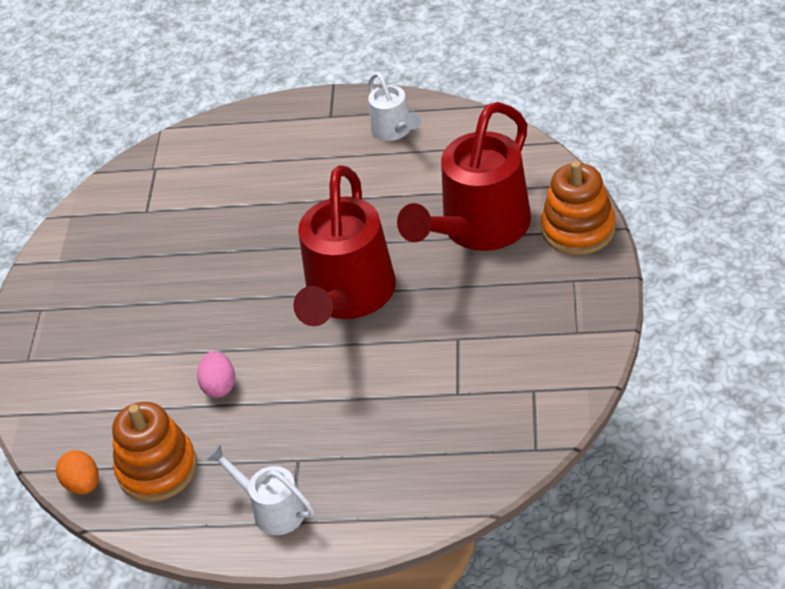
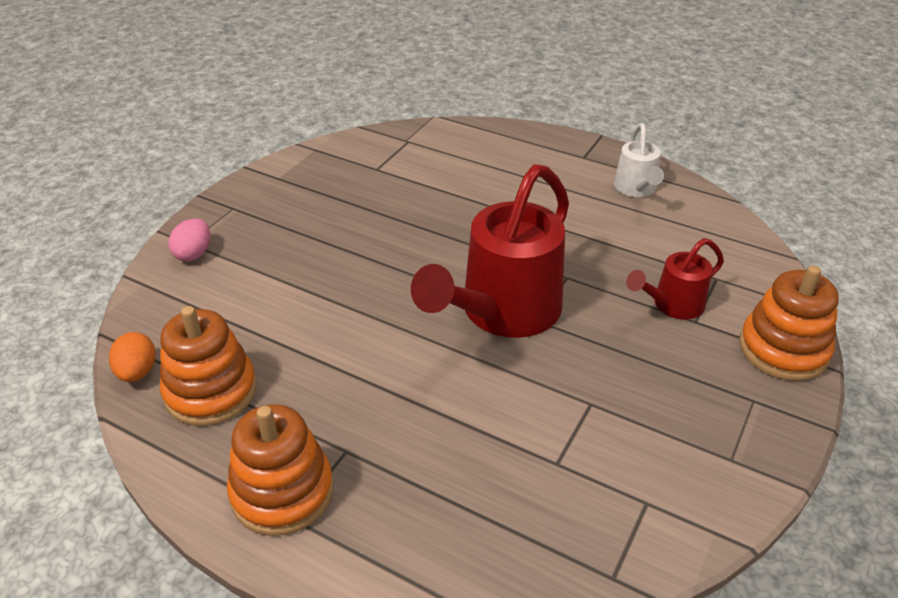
camera: 20 degrees right, 5 degrees down
pink egg [197,351,235,398] -> pink egg moved to [168,218,210,262]
white watering can [206,444,315,535] -> orange stacking toy [227,405,334,536]
red watering can [397,102,531,251] -> red watering can [626,238,724,320], size x0.51

